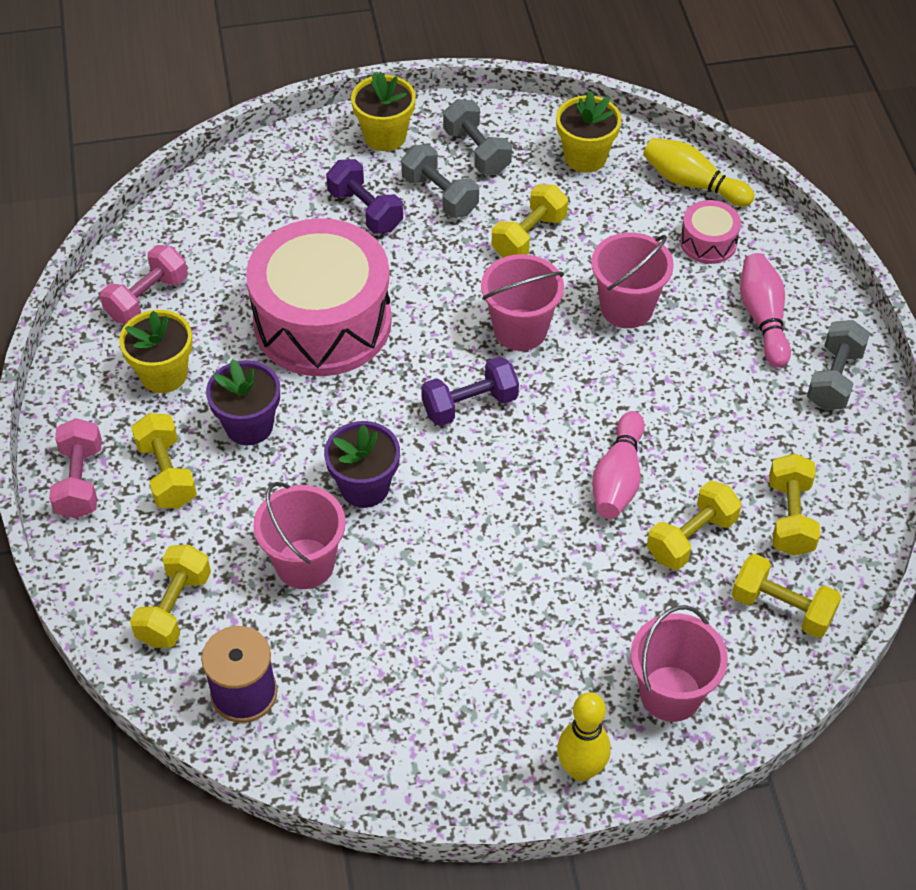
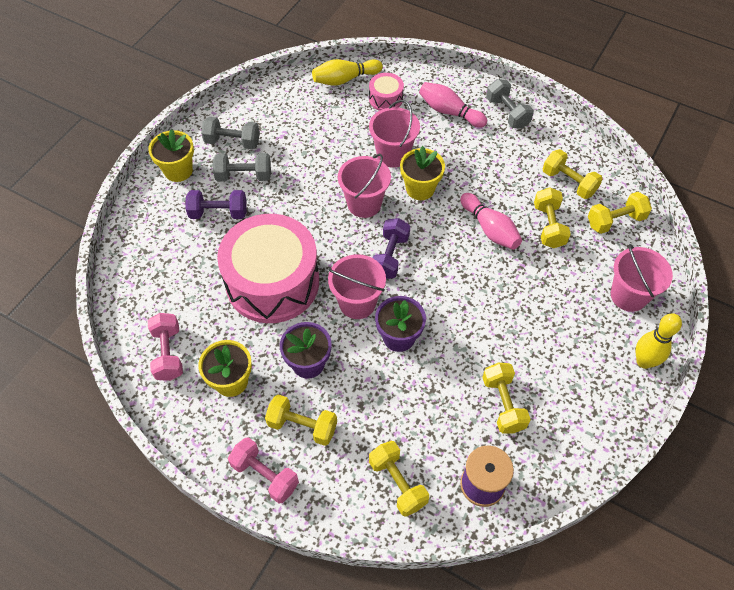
camera: 50 degrees left, 5 degrees up
pink bucket [253,482,345,589] -> pink bucket moved to [328,254,386,319]
yellow dumbbell [492,184,568,258] -> yellow dumbbell moved to [482,363,531,433]
yellow flower pot [556,91,621,173] -> yellow flower pot moved to [400,146,445,200]

